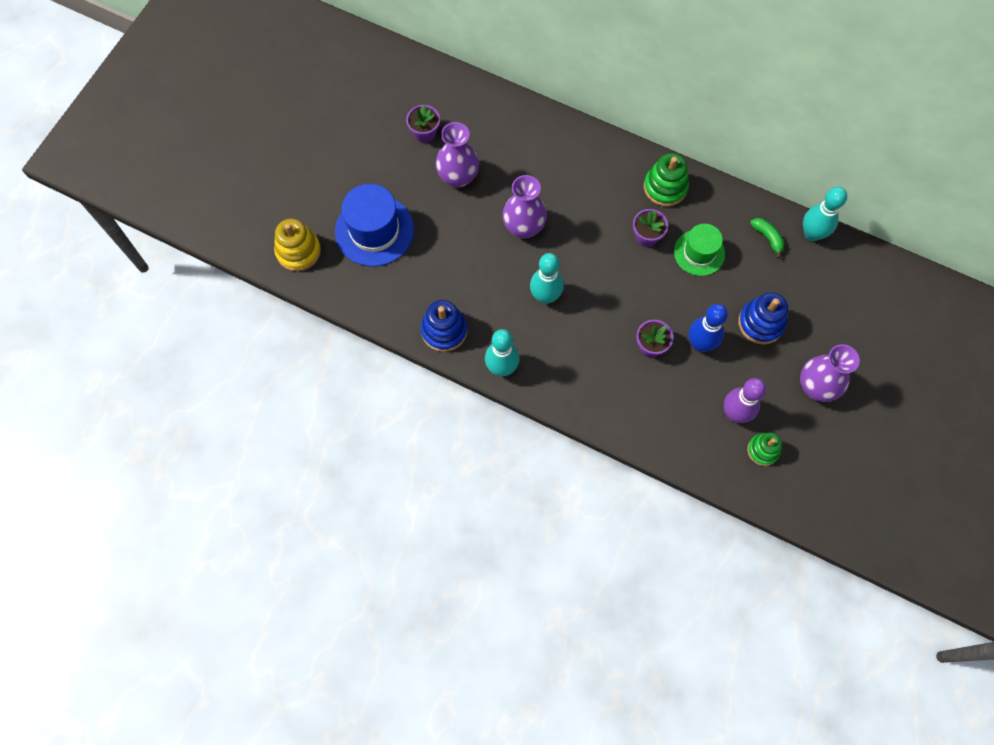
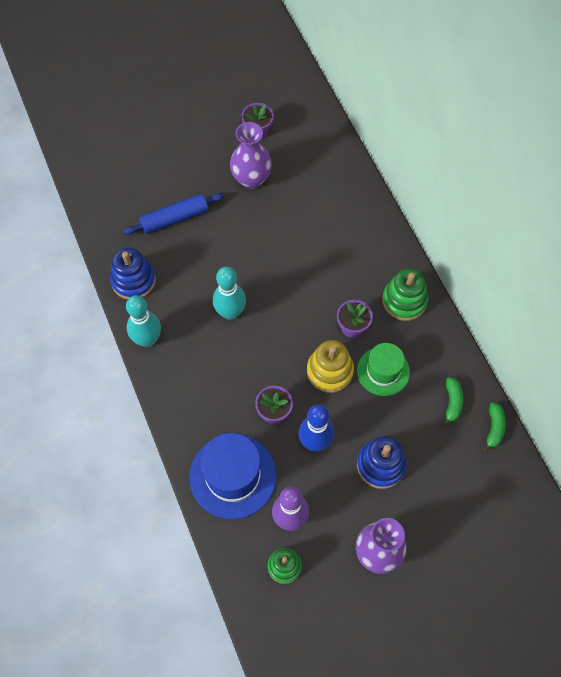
camera: 40 degrees right, 5 degrees down
yellow stacking toy [274,219,321,271] -> yellow stacking toy moved to [307,340,354,393]
blue hat [335,184,414,267] -> blue hat moved to [189,433,276,519]
purple vase [502,175,547,238] -> none
turquoise bowling pin [803,187,847,241] -> green banana [483,402,506,451]
none -> blue rolling pin [124,193,224,235]

